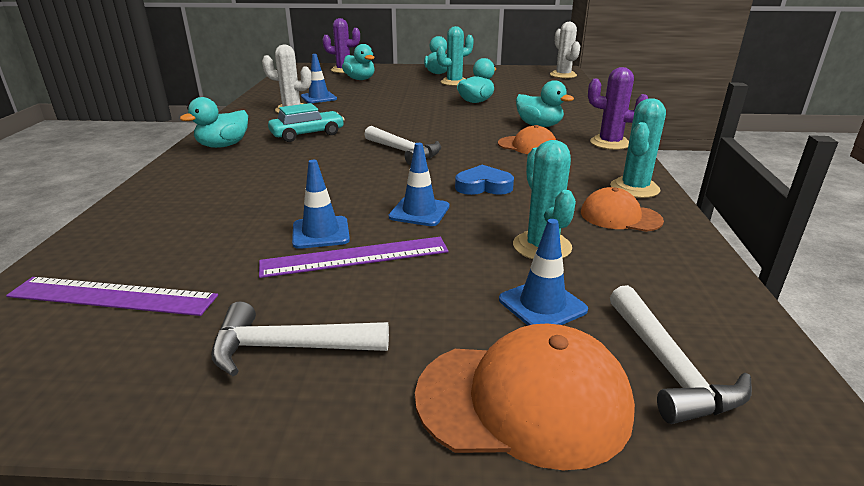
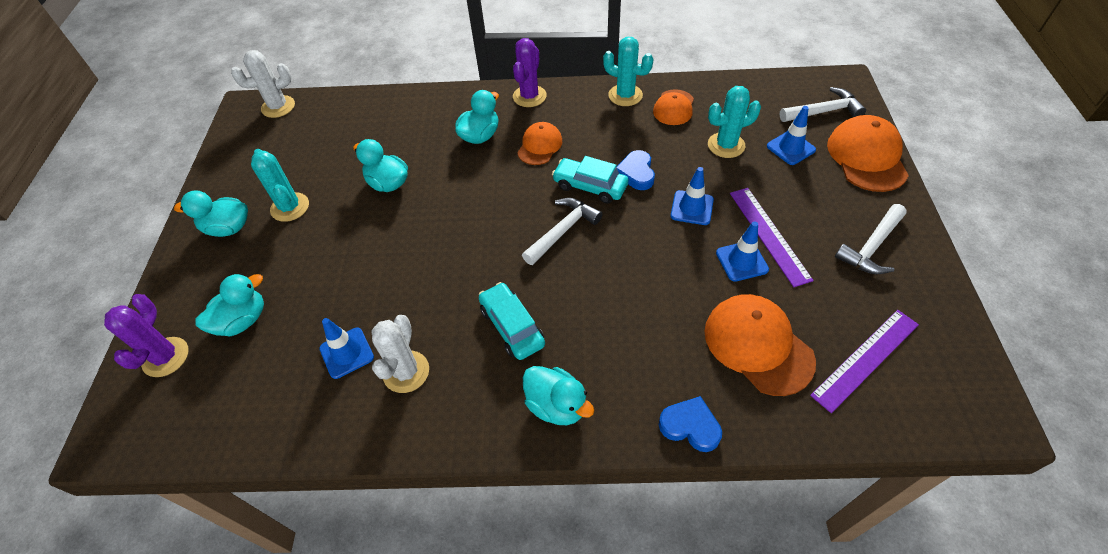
camera: 90 degrees left, 25 degrees up
purple ruler [6,277,218,316] -> purple ruler turned 45 degrees clockwise [810,310,919,413]
white hammer [211,301,389,376] -> white hammer turned 45 degrees clockwise [835,204,907,274]
none -> turquoise car [552,156,629,203]
none -> blue heart [659,396,722,452]
none -> orange cap [704,294,816,396]

